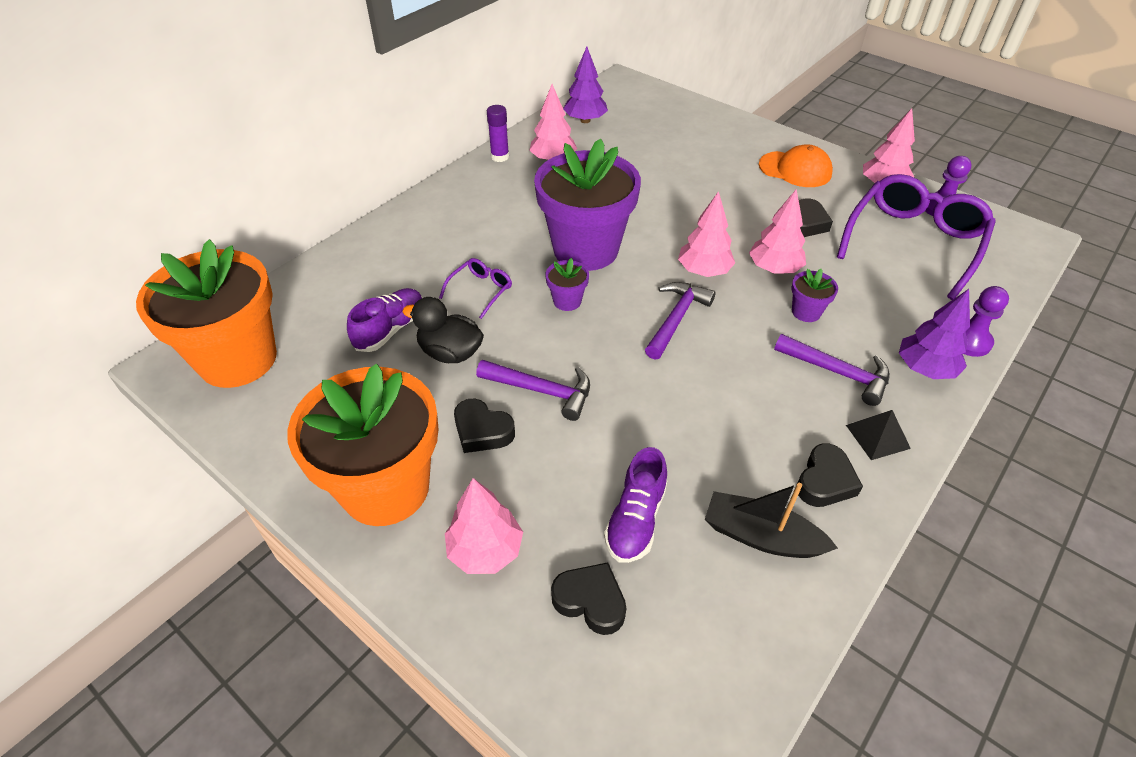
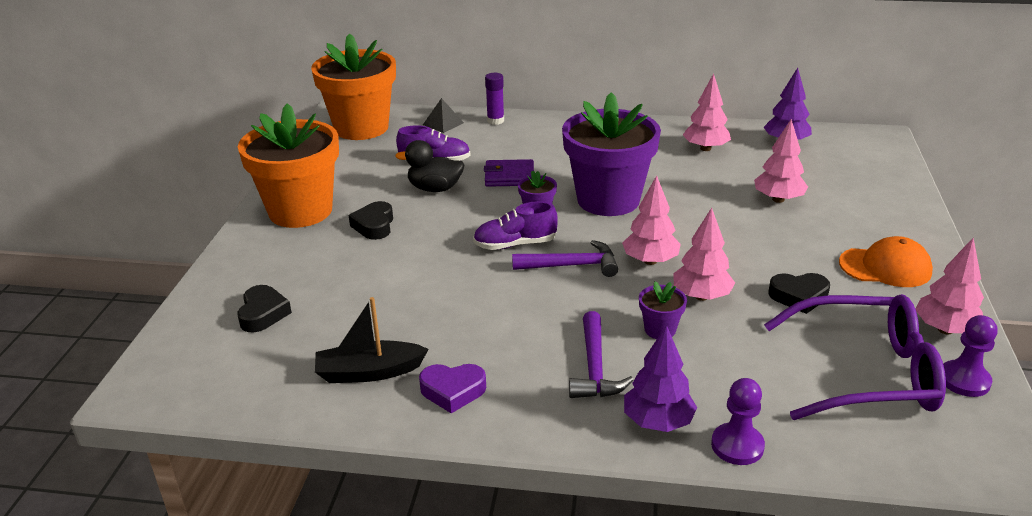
camera: 60 degrees right, 15 degrees down
black duck [402,297,484,363] -> black duck turned 75 degrees counterclockwise [395,140,464,192]
purple glasses [439,258,512,319] -> purple wallet [484,159,534,187]
pink tree [445,478,523,574] -> pink tree moved to [754,119,808,203]
purple hammer [476,360,590,421] -> none
purple glue stick [487,105,509,162] -> purple glue stick moved to [485,73,504,125]
purple shoe [604,447,667,563] -> purple shoe moved to [473,201,558,250]
black boat [705,483,838,558] -> black boat turned 90 degrees counterclockwise [315,297,428,383]
orange cap [759,144,833,187] -> orange cap turned 75 degrees counterclockwise [839,236,933,287]
black heart [798,443,863,507] -> purple heart [419,364,486,413]
black pyramid [846,410,911,460] -> black pyramid moved to [423,98,464,133]

